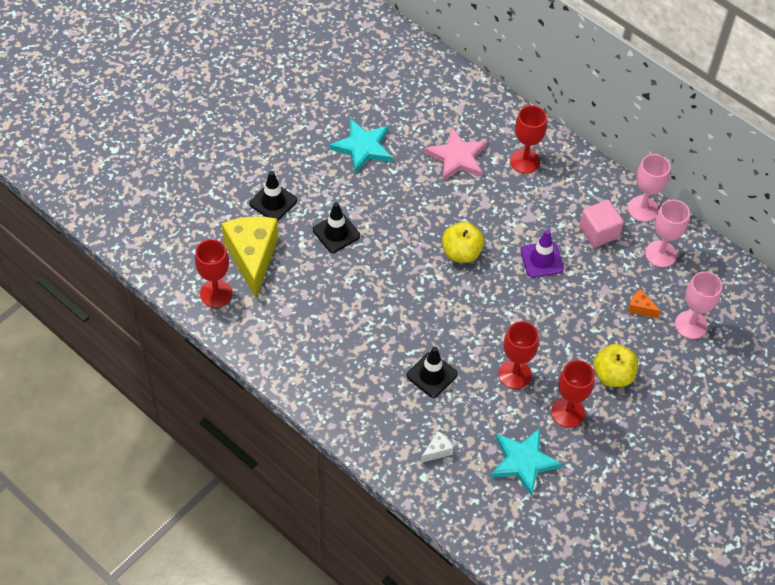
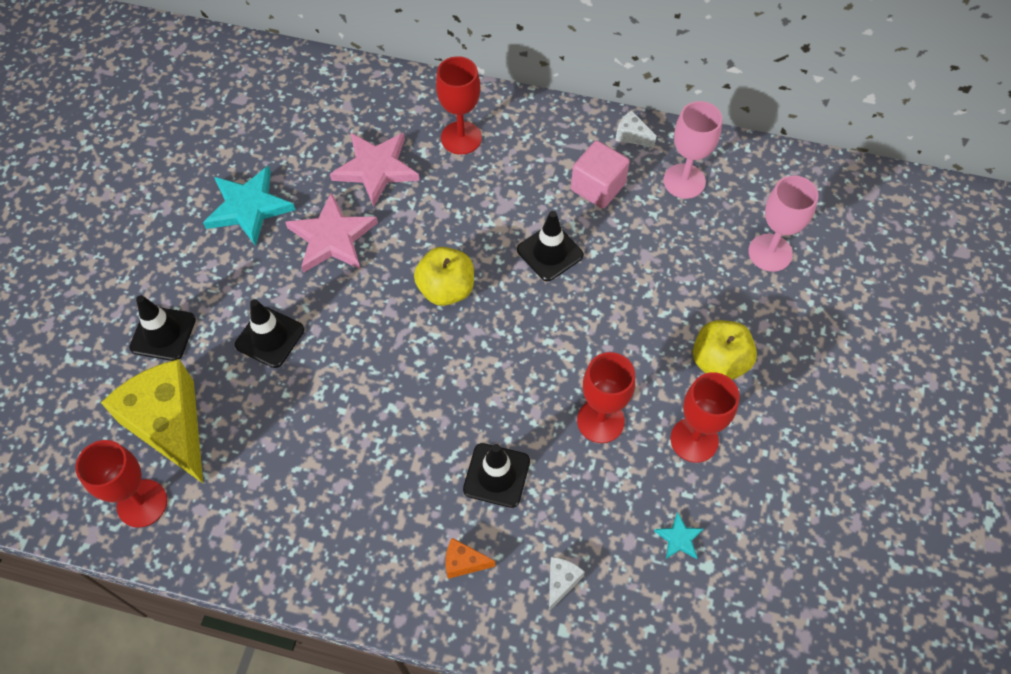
camera: 25 degrees left, 5 degrees up
turquoise star [491,428,563,496] -> turquoise star [654,512,704,559], size x0.47
purple traffic cone [521,230,564,277] -> black traffic cone [517,211,584,281]
pink goblet [628,154,671,222] -> white cheese [615,110,656,147]
orange cheese [628,289,661,318] -> orange cheese moved to [446,538,495,579]
none -> pink star [285,192,378,273]

